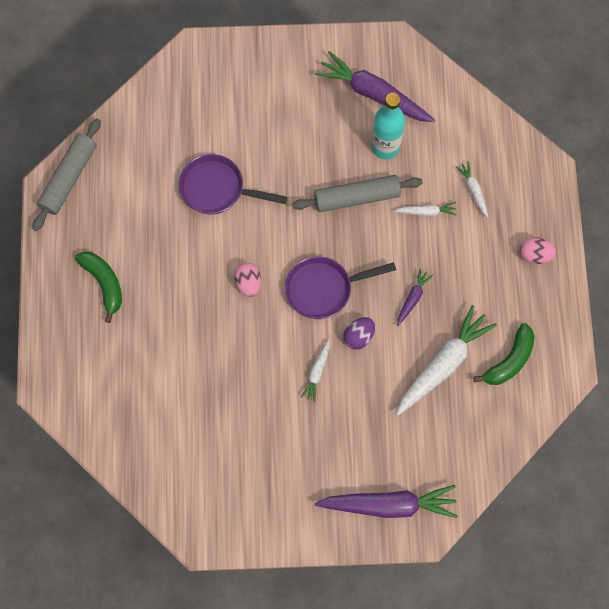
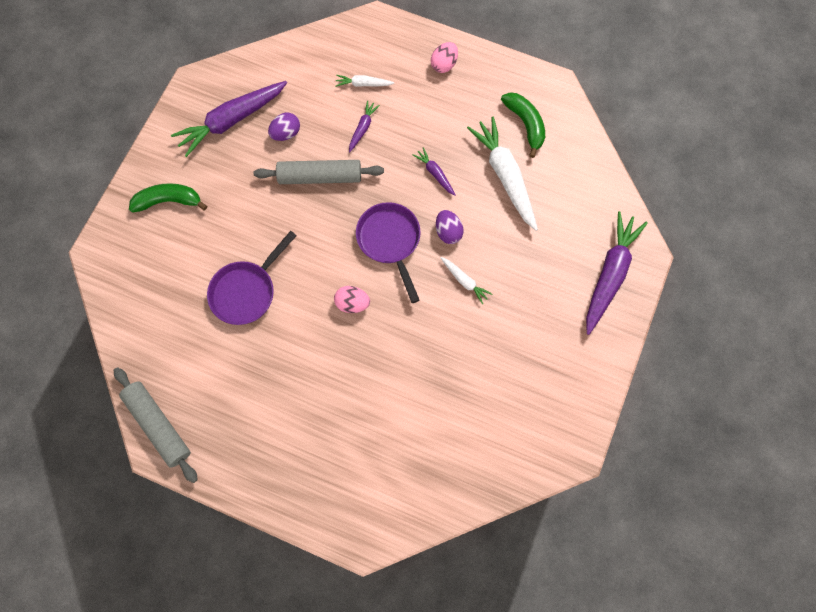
camera: 65 degrees left, 0 degrees up
green banana [75,251,122,323] -> green banana moved to [129,183,207,213]
purple pan [285,256,396,319] -> purple pan turned 150 degrees clockwise [356,202,421,303]
grey rolling pin [292,175,423,212] -> grey rolling pin turned 75 degrees clockwise [254,160,384,184]
turquoise bottle [372,93,405,159] -> purple egg [268,113,300,141]
white carrot [394,202,457,216] -> purple carrot [349,100,380,152]

